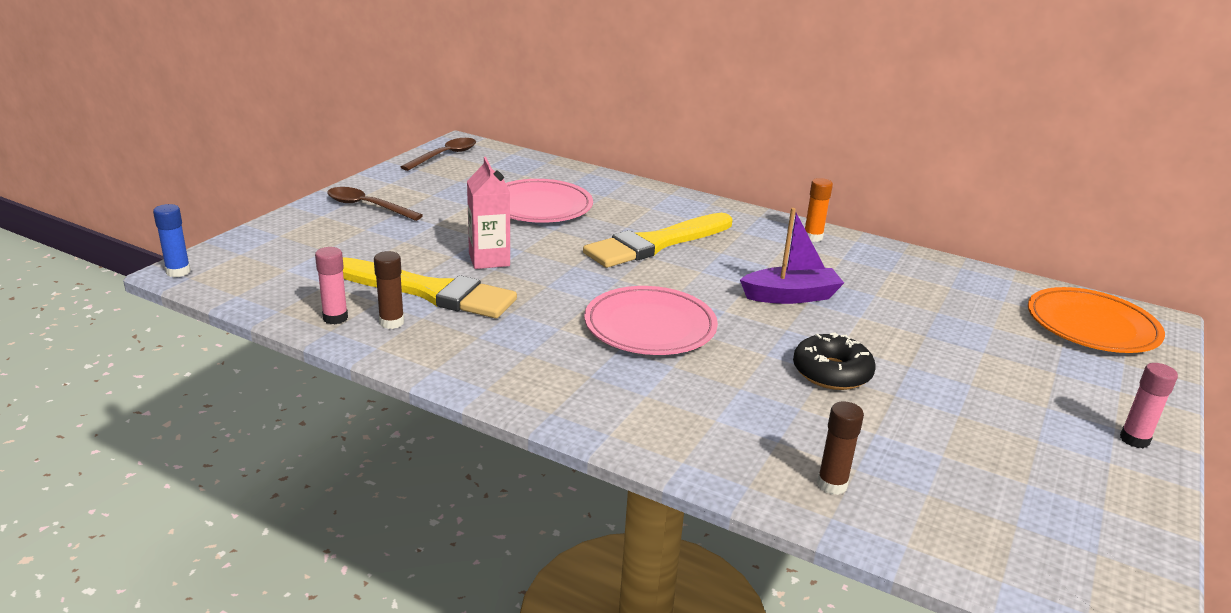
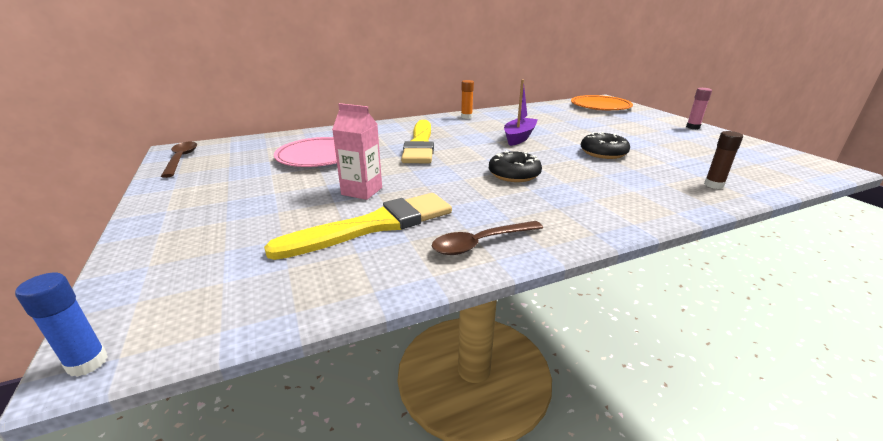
camera: 50 degrees left, 0 degrees up
pink glue stick [315,247,348,324] -> none
brown spoon [327,187,423,221] -> brown spoon moved to [432,221,543,255]
brown glue stick [374,251,404,329] -> none
pink plate [584,286,718,355] -> black donut [489,150,542,182]

